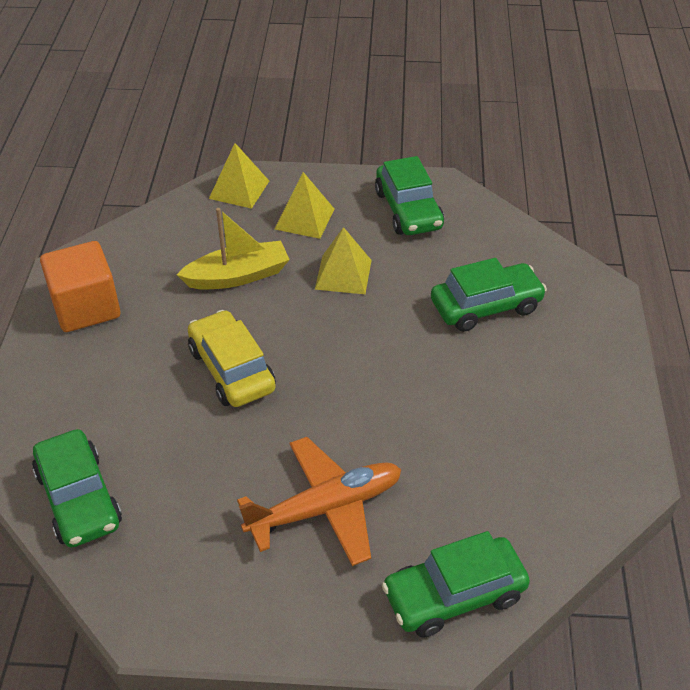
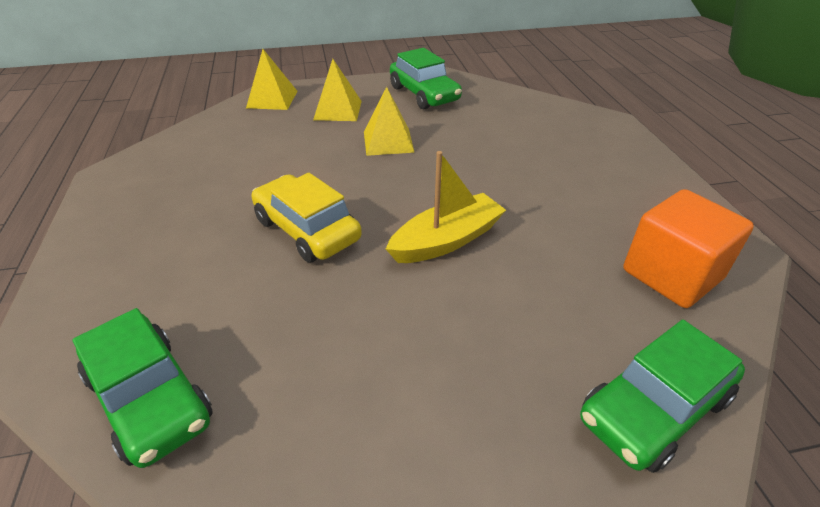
camera: 15 degrees left, 5 degrees down
orange cube [40,241,120,332] -> orange cube moved to [624,189,754,308]
yellow boat [177,208,290,289] -> yellow boat moved to [386,151,506,263]
orange plane [237,437,402,566] -> none
green car [431,258,547,332] -> none

